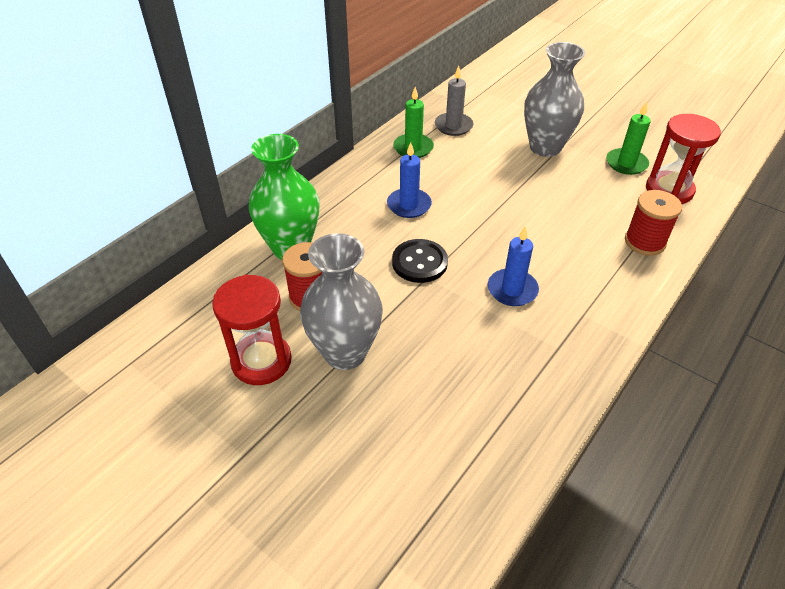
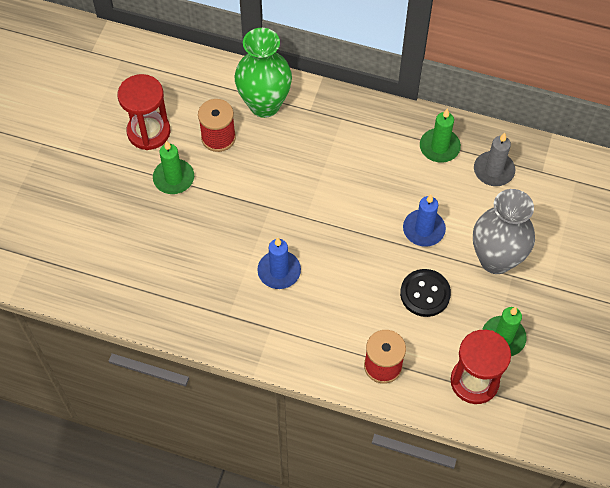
camera: 70 degrees right, 15 degrees up
grey vase [300,233,383,370] -> green candle [153,141,194,194]
blue candle [387,142,432,218] -> blue candle moved to [403,194,446,247]
black button [392,239,448,283] -> black button moved to [400,269,451,317]

